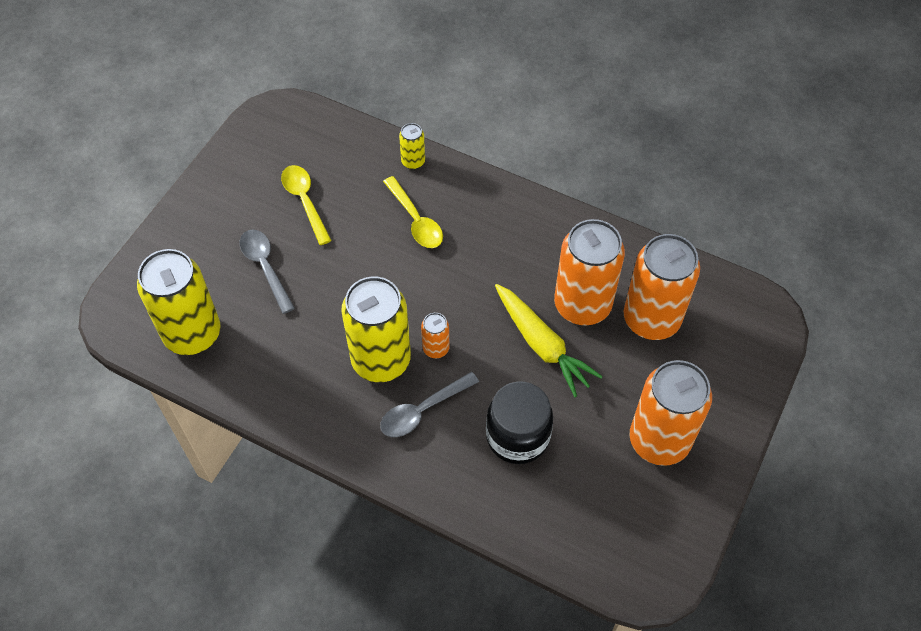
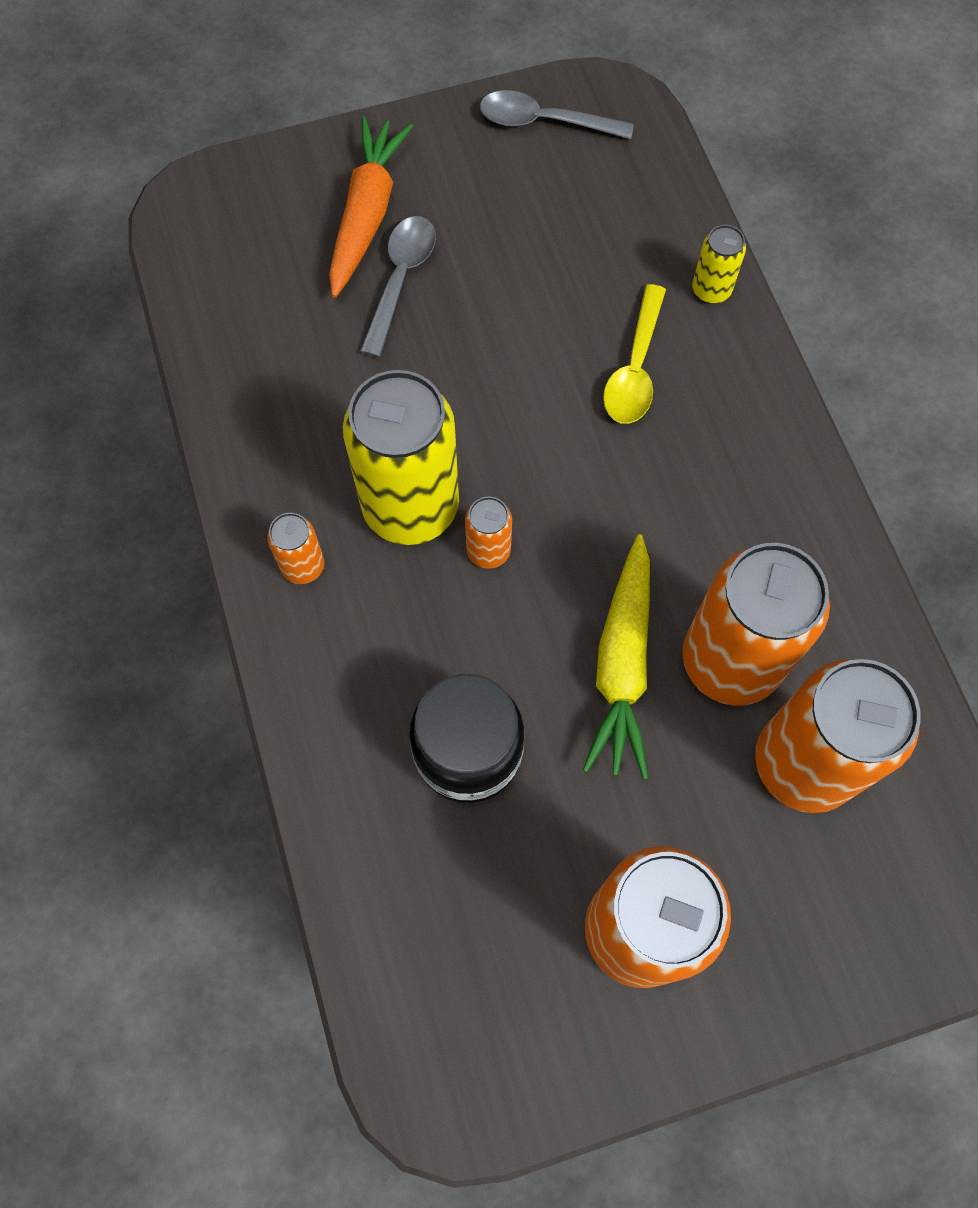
camera: 45 degrees right, 10 degrees up
yellow can [137,249,220,355] -> none
yellow spoon [281,165,332,245] -> none
grey spoon [380,372,479,437] -> grey spoon moved to [480,90,634,139]
none -> orange can [267,513,324,584]
none -> orange carrot [329,116,413,298]

